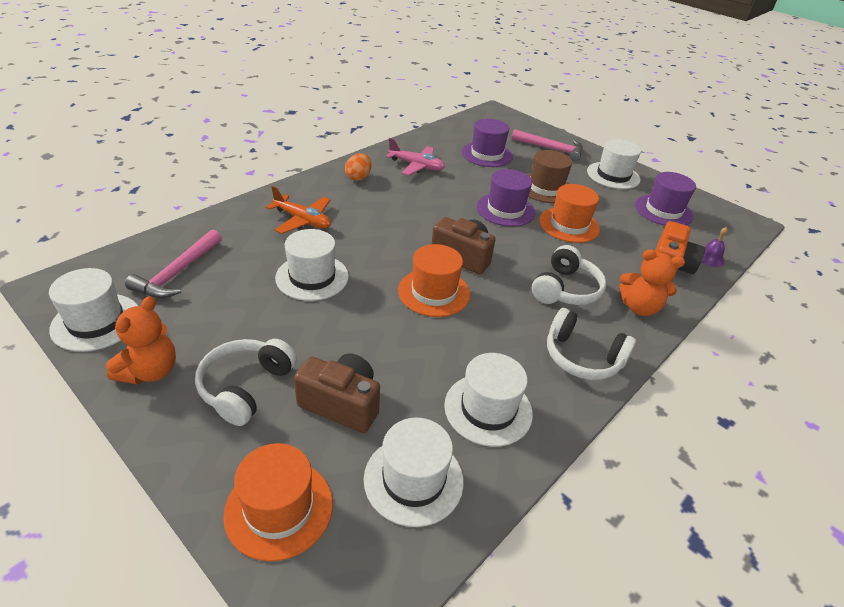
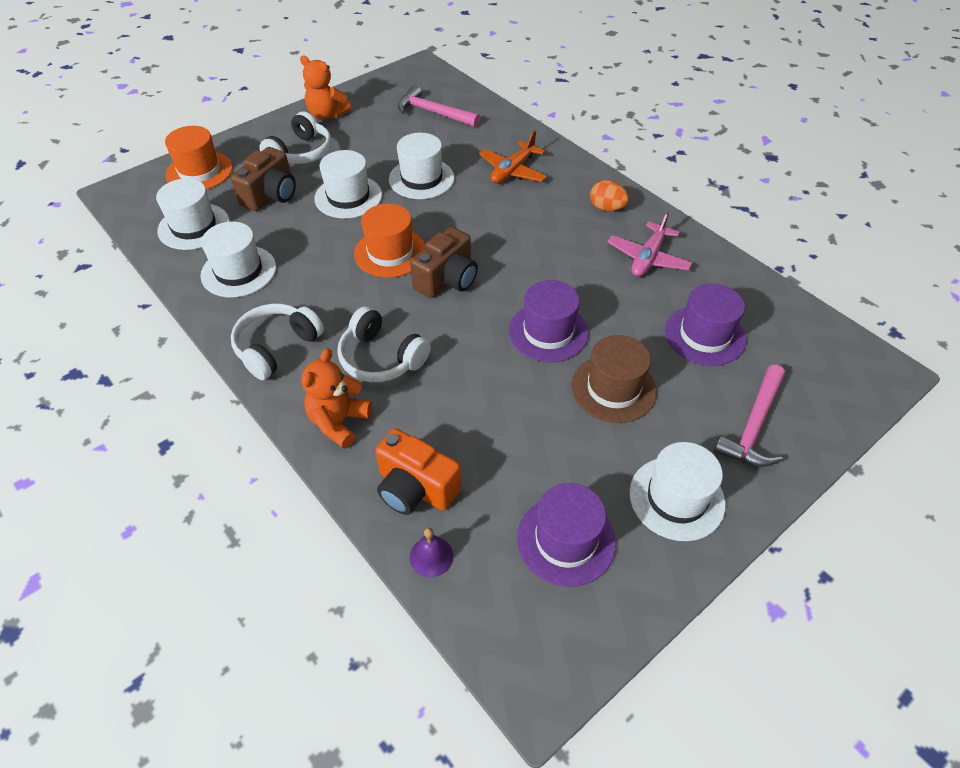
camera: 100 degrees right, 10 degrees up
white hat [49,268,138,352] -> white hat moved to [314,150,382,219]
white headphones [195,339,297,426] -> white headphones turned 90 degrees clockwise [259,111,331,164]
orange hat [539,184,600,243] -> none

